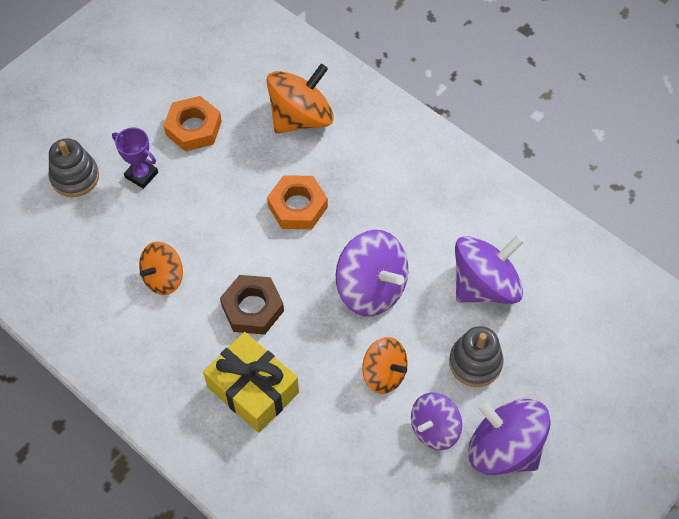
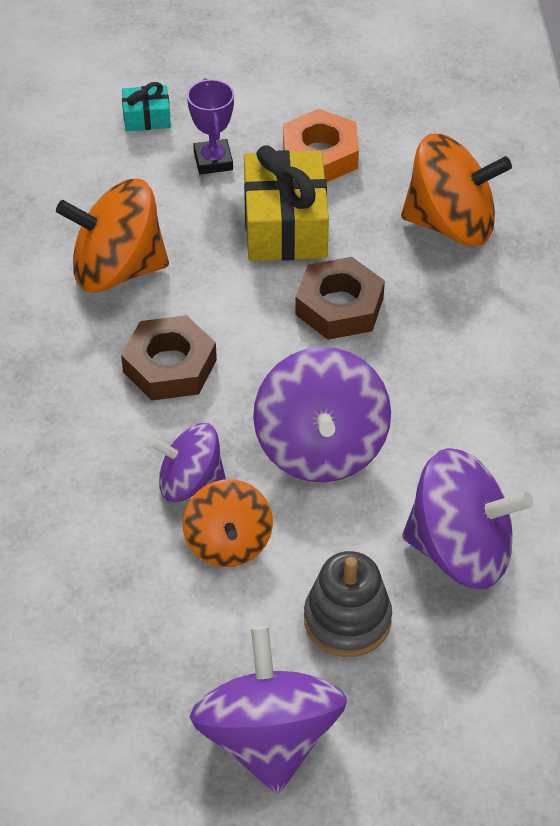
camera: 45 degrees right, 10 degrees down
grey stacking toy [49,138,99,197] -> turquoise gift [122,82,171,131]
orange spinning top [139,242,183,295] -> orange spinning top [56,179,169,293], size x1.58
yellow gift [203,332,299,433] -> yellow gift moved to [244,145,329,261]
orange nut [267,175,328,229] -> brown nut [295,257,385,340]
purple spinning top [411,393,462,450] -> purple spinning top moved to [150,423,226,502]

